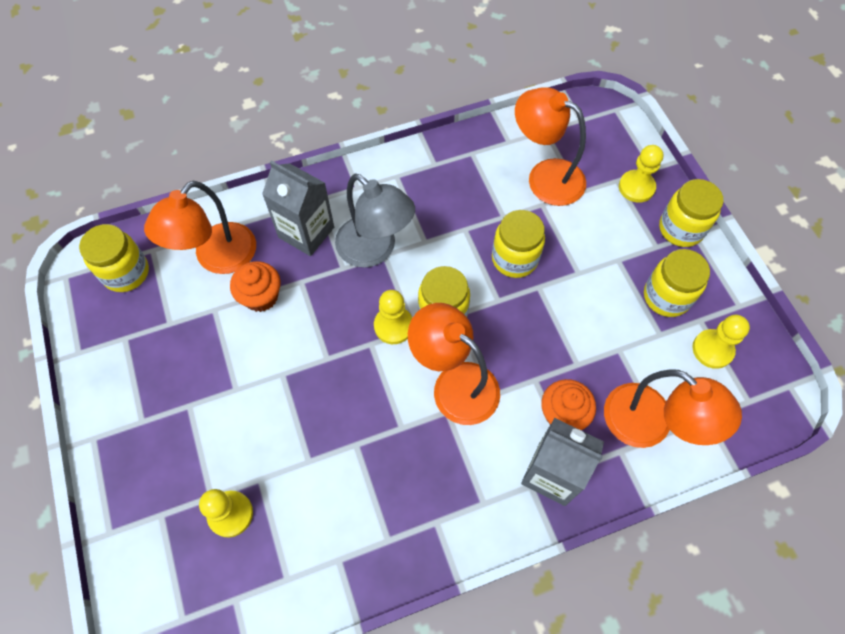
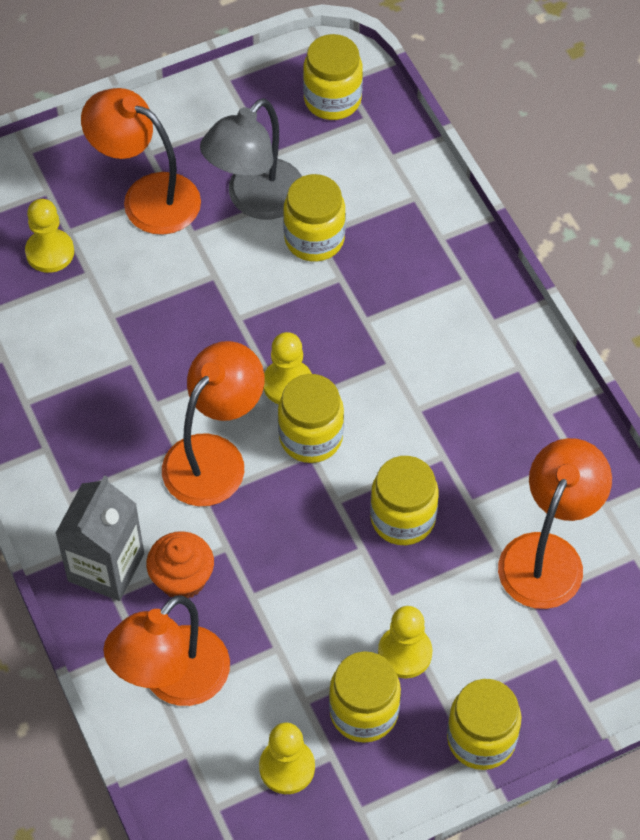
camera: 85 degrees right, 5 degrees down
orange lamp [144,181,256,274] -> orange lamp moved to [81,88,201,235]
orange cupcake [230,261,281,312] -> yellow jar [283,174,346,262]
grey carton [262,161,334,256] -> none
grey lamp [335,173,415,268] -> grey lamp moved to [200,98,302,219]
yellow pawn [619,145,663,203] -> yellow pawn moved to [378,606,432,678]

